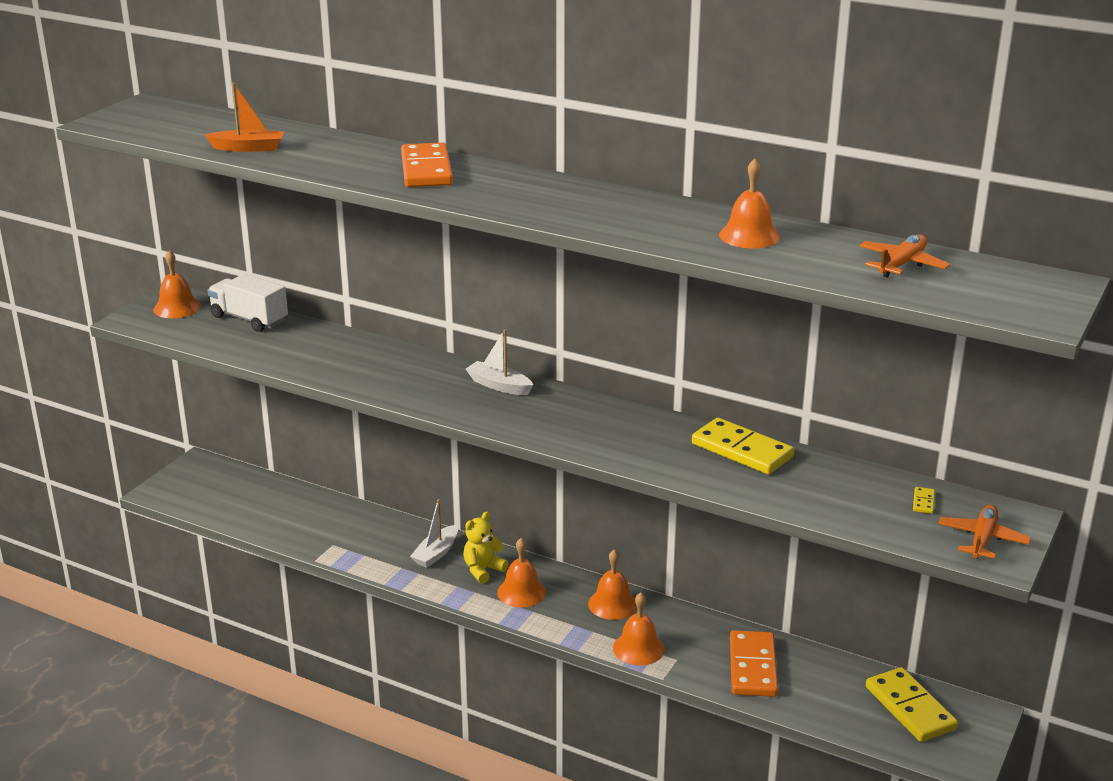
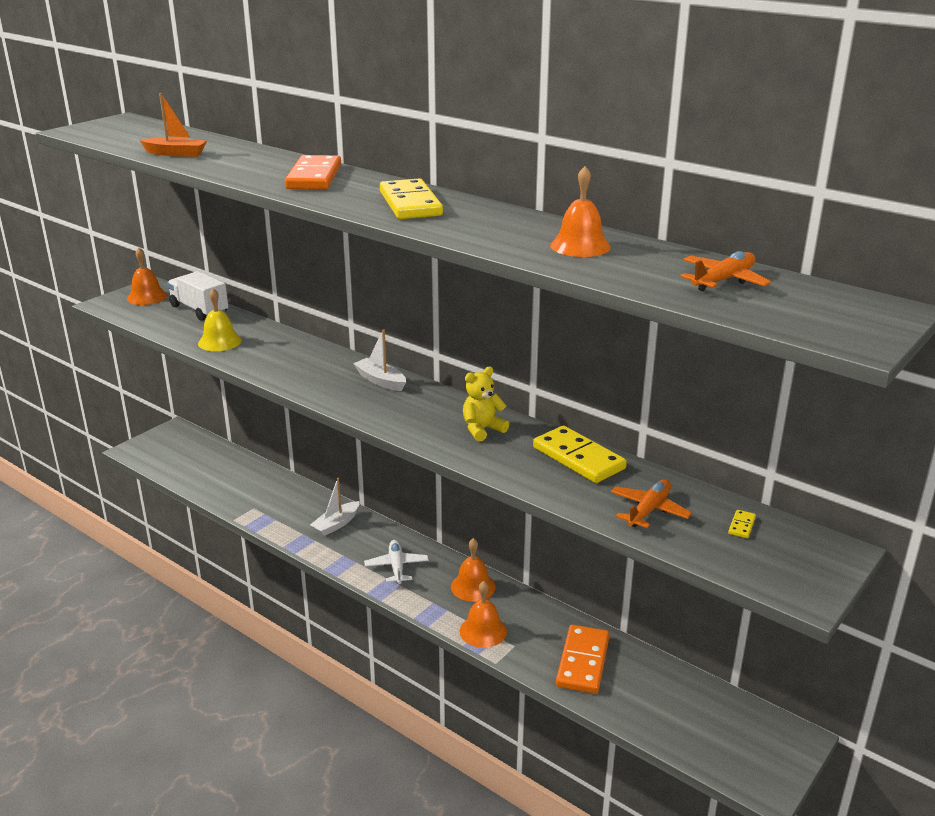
camera: 10 degrees right, 0 degrees up
yellow teddy bear [463,511,508,584] -> yellow teddy bear moved to [463,366,509,442]
orange bell [497,538,546,607] -> white plane [364,540,429,584]
yellow domino [866,667,958,742] -> yellow domino moved to [380,178,443,219]
orange plane [938,504,1031,559] -> orange plane moved to [611,479,692,528]
none -> yellow bell [198,288,242,351]

